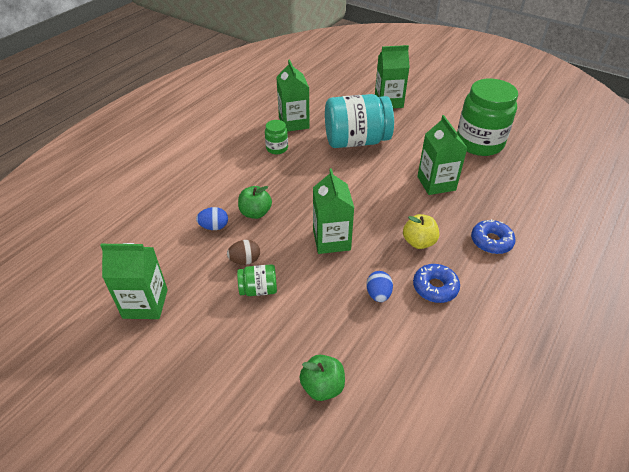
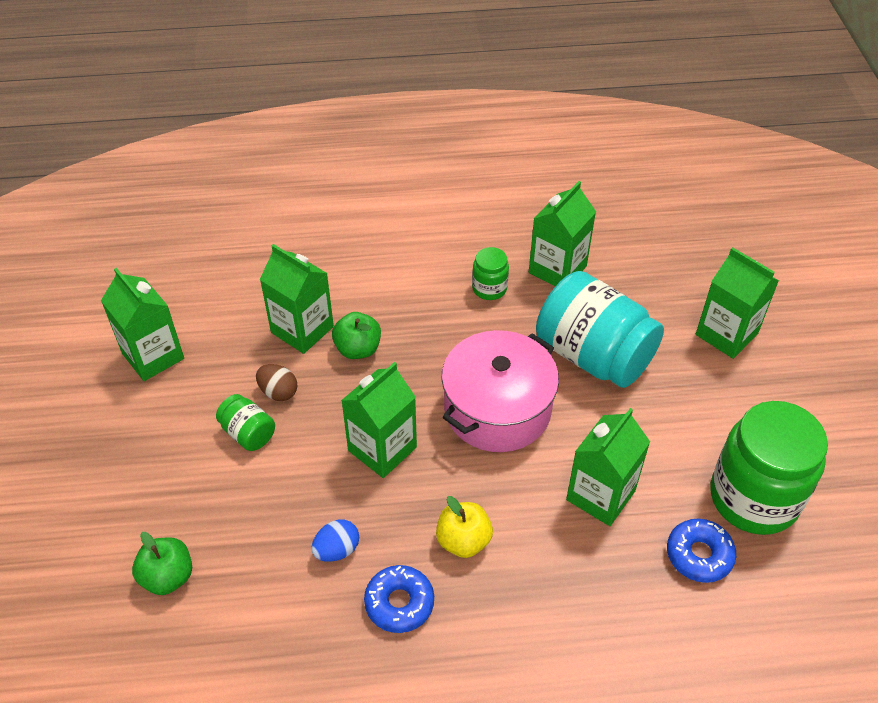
camera: 50 degrees right, 5 degrees up
blue egg [196,207,228,230] -> green carton [260,244,334,354]
blue donut [471,219,516,254] -> blue donut moved to [667,519,736,583]
none -> pink pot [441,330,559,452]

